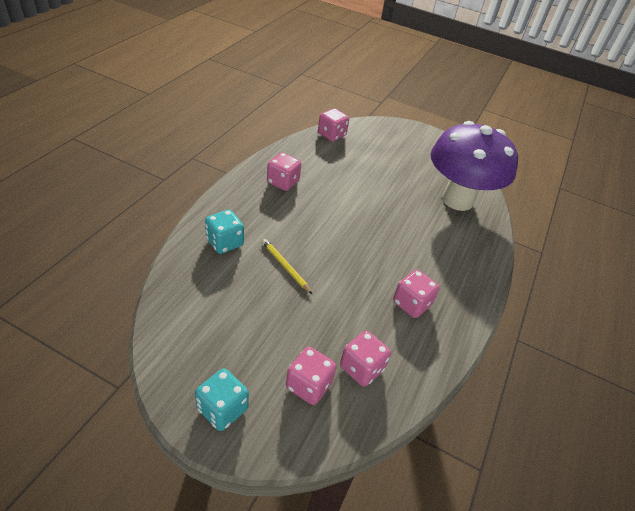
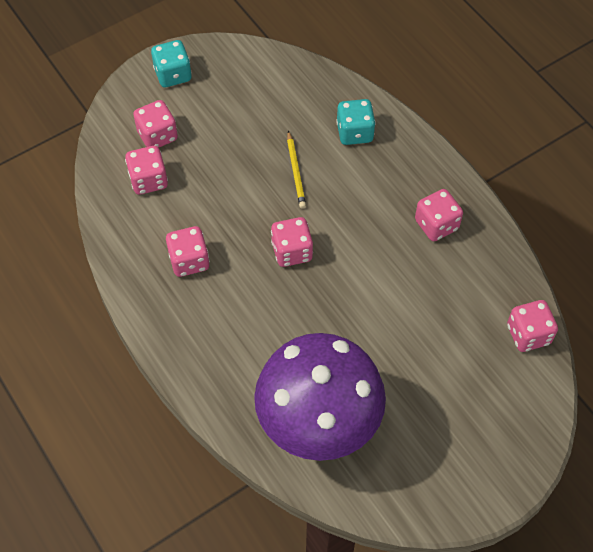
camera: 125 degrees right, 15 degrees up
yellow pencil [262,239,312,294] -> yellow pencil turned 90 degrees clockwise [287,130,306,209]
none -> pink dice [271,217,313,267]

